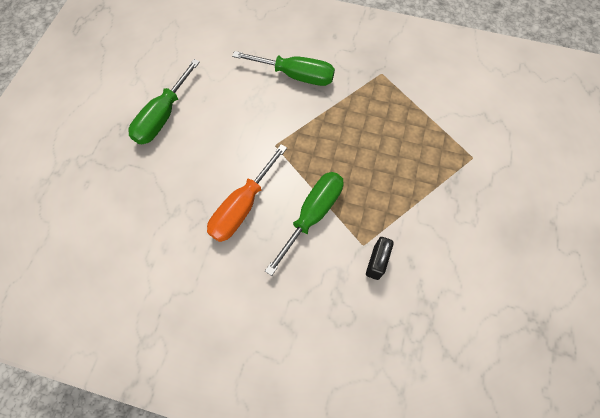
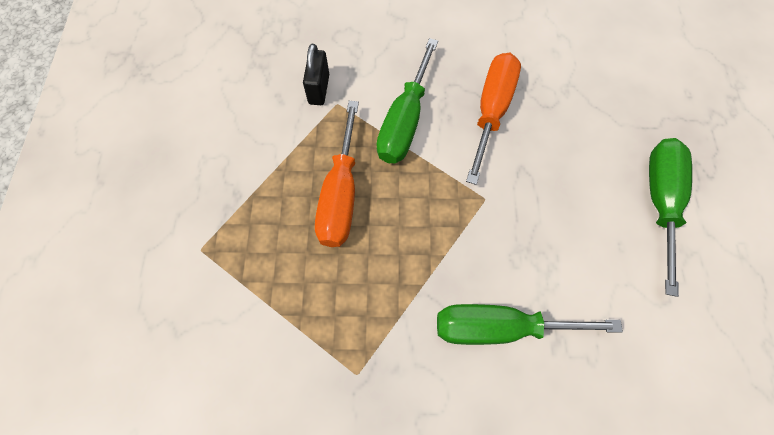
camera: 165 degrees right, 0 degrees up
none -> orange screwdriver [315,101,359,247]

